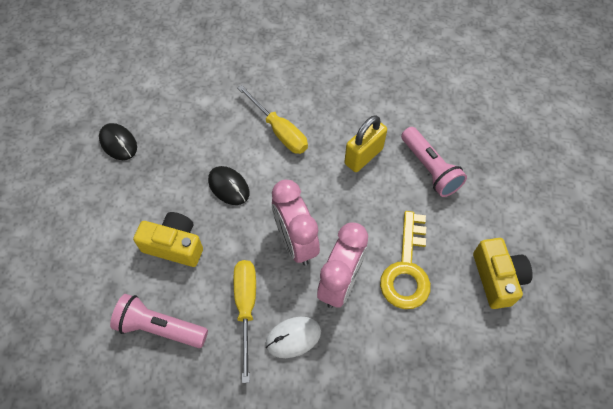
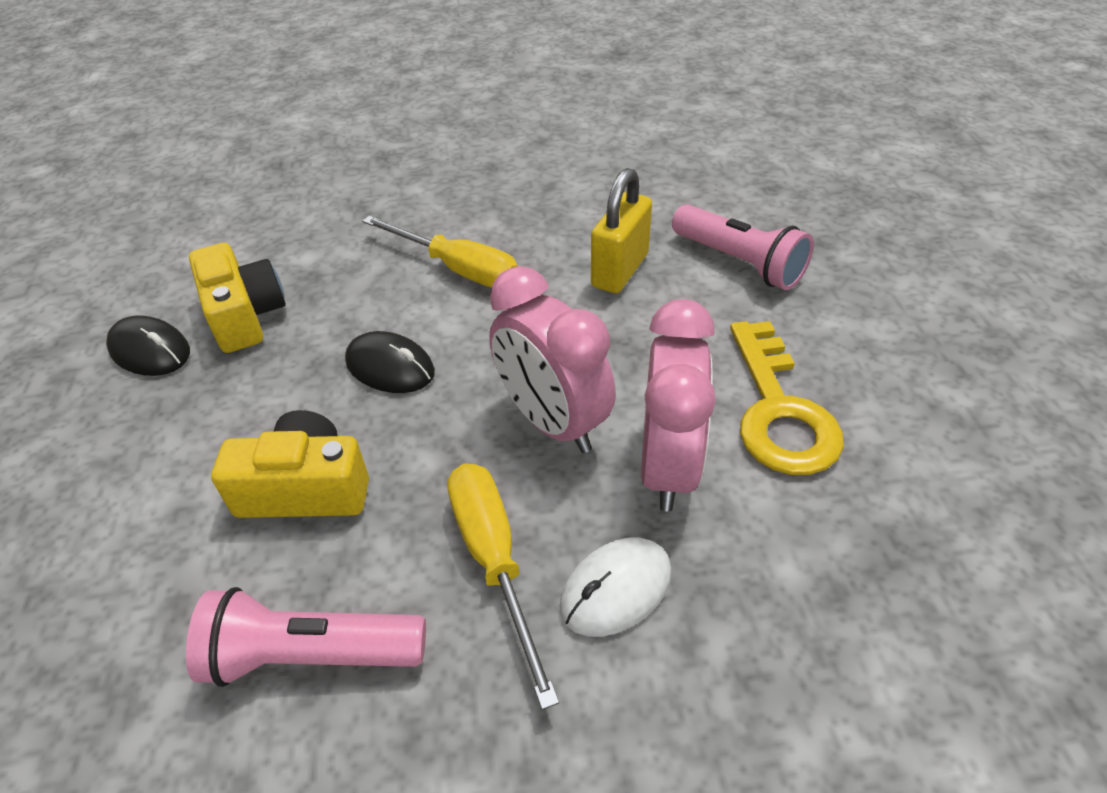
camera: 15 degrees left, 15 degrees down
yellow camera [473,238,533,309] -> yellow camera moved to [189,243,286,353]

